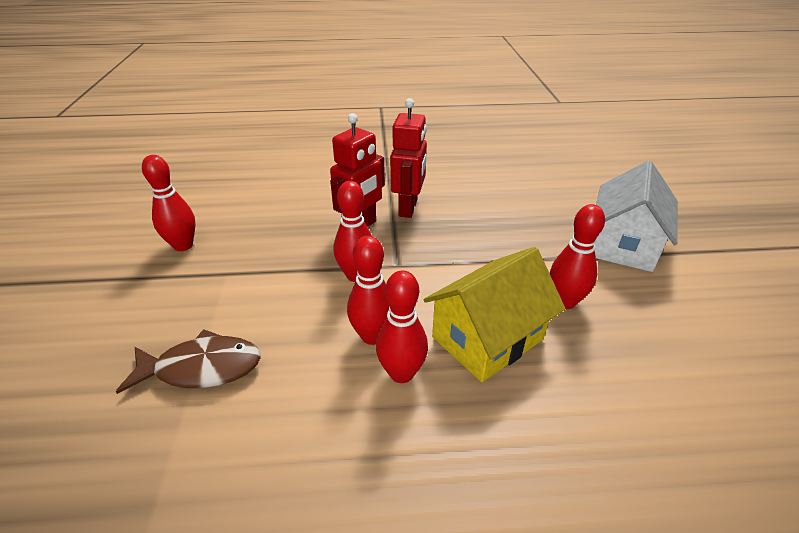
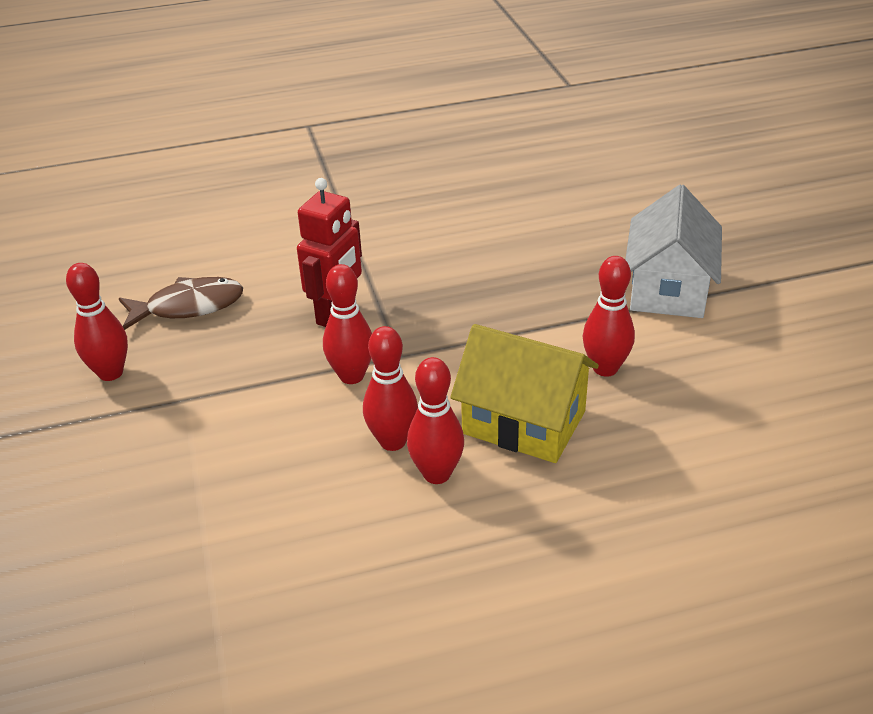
camera: 10 degrees left, 0 degrees up
brown fish [116,329,261,394] -> brown fish moved to [119,277,243,330]
red robot [390,98,427,218] -> none
yellow house [423,247,565,382] -> yellow house turned 75 degrees clockwise [450,324,599,463]

